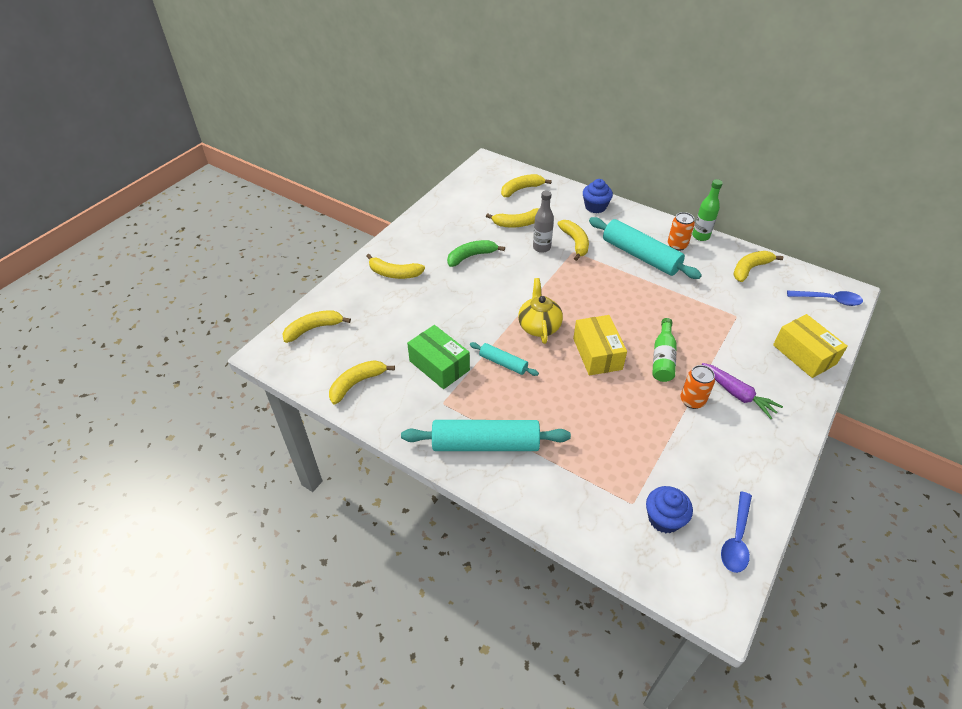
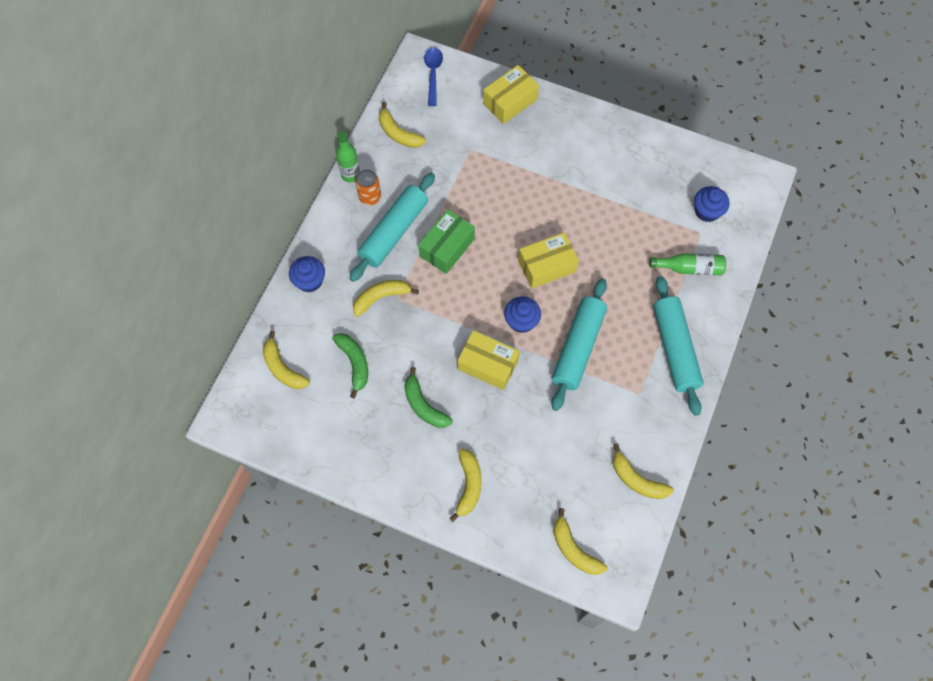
camera: 100 degrees left, 20 degrees up
green box [407,325,470,389] -> green box moved to [418,209,475,274]
turquoise rolling pin [470,342,539,376] -> turquoise rolling pin [552,278,607,411], size x1.93
yellow banana [486,208,540,228] -> green banana [332,333,368,399]
yellow teapot [518,278,563,344] -> blue cupcake [504,297,541,333]
grey bottle [533,191,554,253] -> none
green bottle [652,318,677,382] -> green bottle moved to [649,253,726,275]
orange can [681,365,715,409] -> none
purple carrot [702,363,783,419] -> none
blue spoon [721,491,752,573] -> none
none -> yellow box [458,330,520,390]

